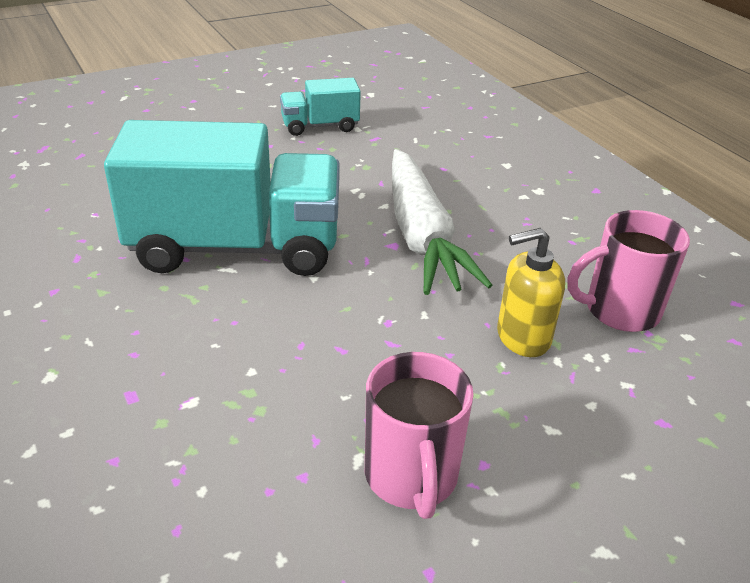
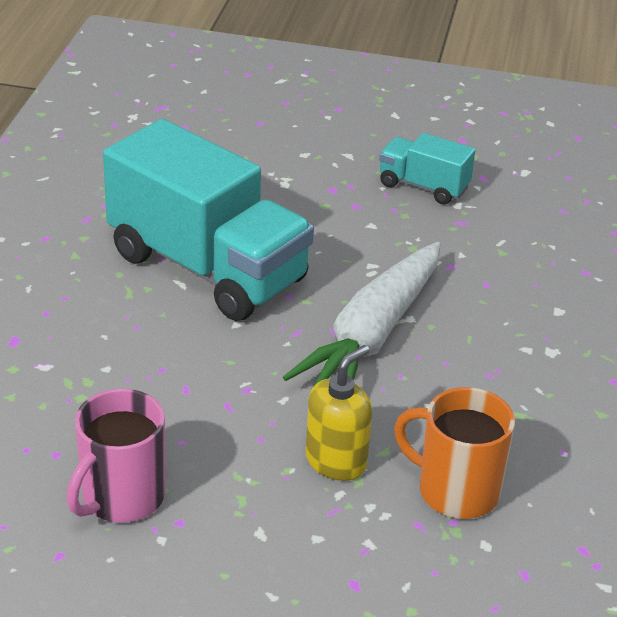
camera: 40 degrees right, 0 degrees up
yellow soap dispenser [497,228,565,357] -> yellow soap dispenser turned 105 degrees clockwise [305,345,372,481]
pink mug [567,210,690,332] -> orange mug [394,387,515,519]

